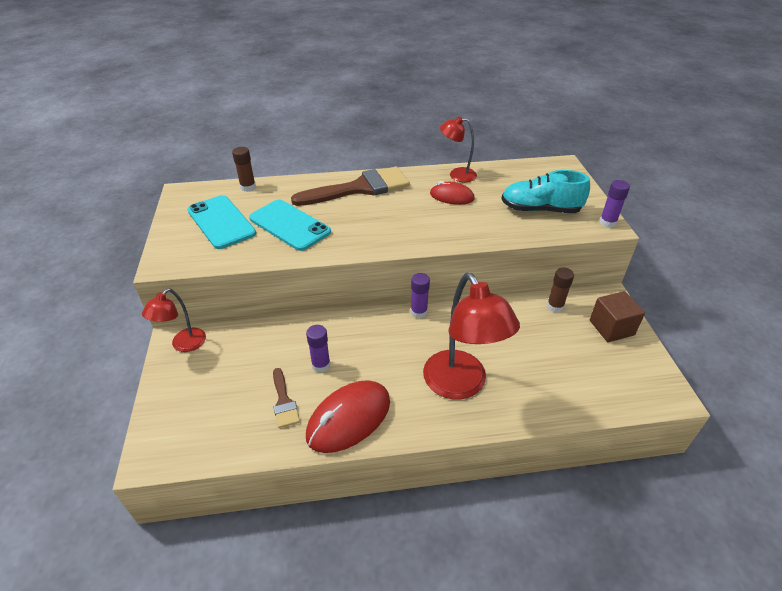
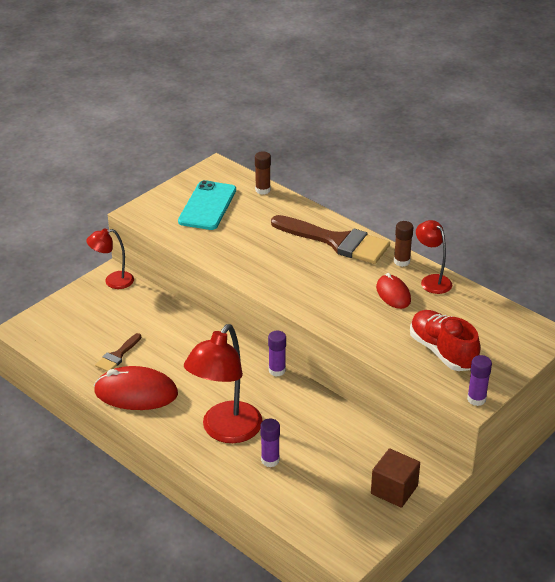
camera: 50 degrees right, 5 degrees down
turquoise phone [249,200,331,251] -> none
purple glue stick [306,325,330,373] -> purple glue stick moved to [260,418,280,467]
turquoise shoe [501,170,590,213] -> red shoe [410,310,480,371]
brown glue stick [547,267,574,313] -> brown glue stick moved to [394,221,413,267]

